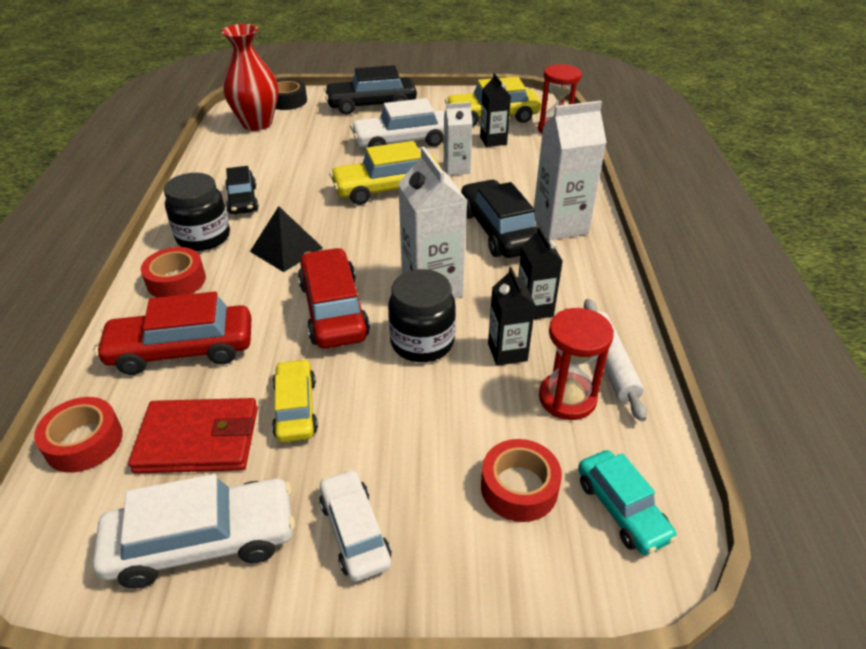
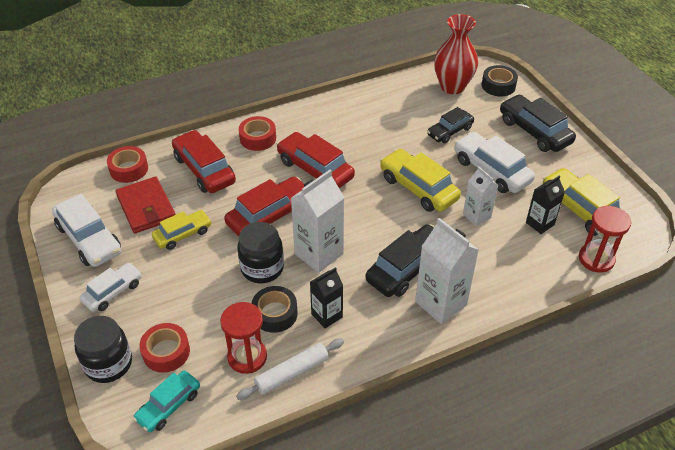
camera: 65 degrees right, 5 degrees up
black jar [164,173,230,251] -> black jar moved to [74,316,132,383]
black car [225,166,259,214] -> black car moved to [427,107,474,143]
black pyramid [250,206,323,272] -> red car [276,132,355,188]
black carton [488,267,535,366] -> black tape [251,286,298,333]

